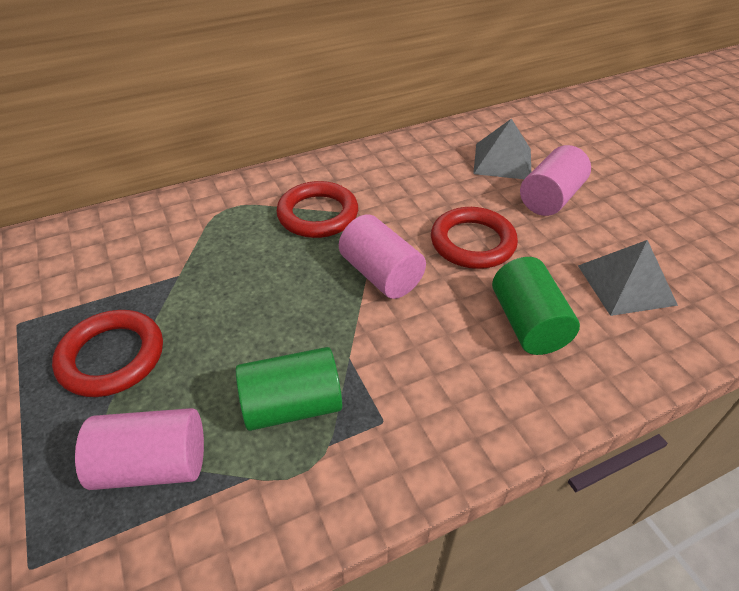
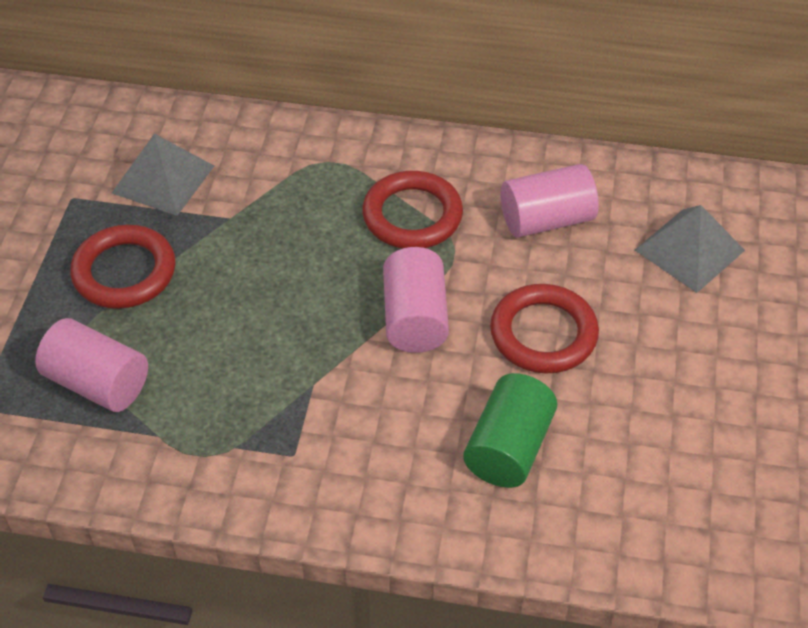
camera: 35 degrees right, 5 degrees up
green cylinder [236,347,342,431] -> none
pink cylinder [520,145,591,216] -> pink cylinder moved to [500,164,599,238]
grey pyramid [578,240,678,316] -> grey pyramid moved to [112,134,214,216]

